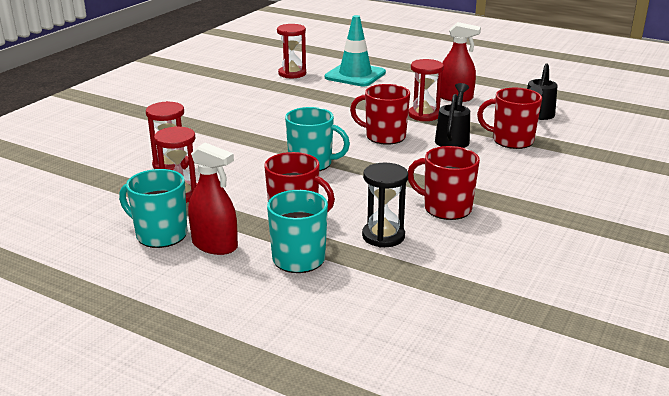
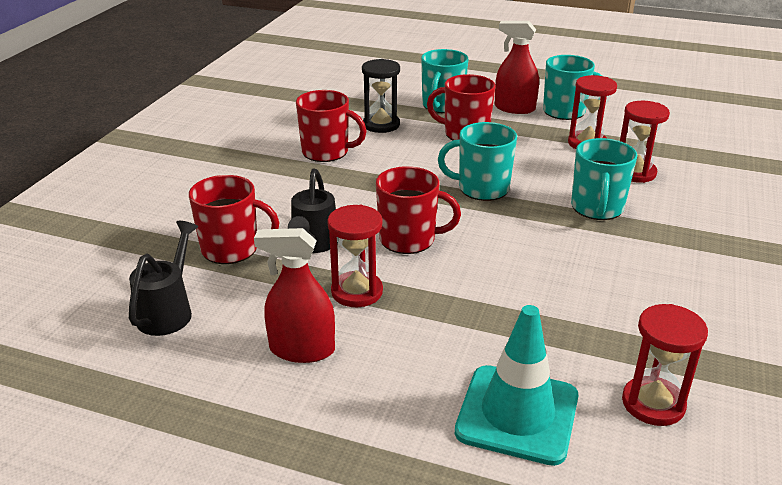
camera: 170 degrees right, 5 degrees up
none -> turquoise mug [571,138,637,220]

